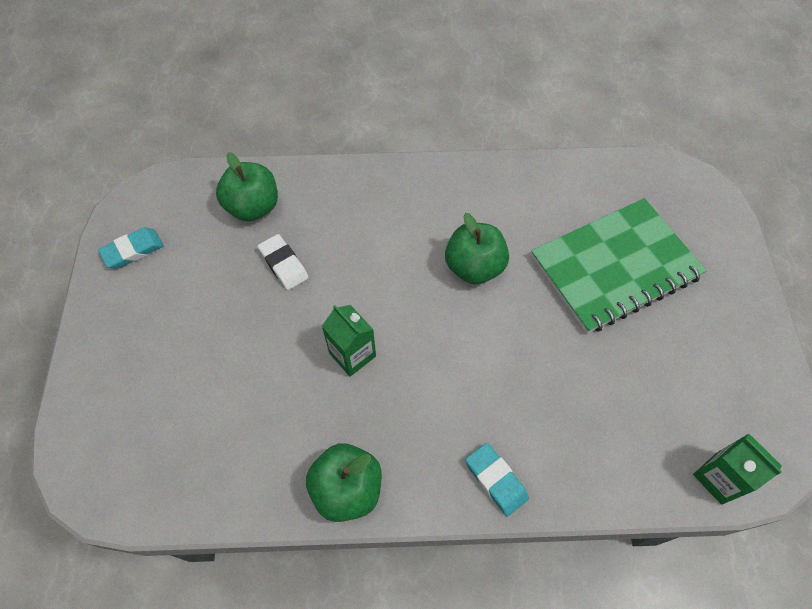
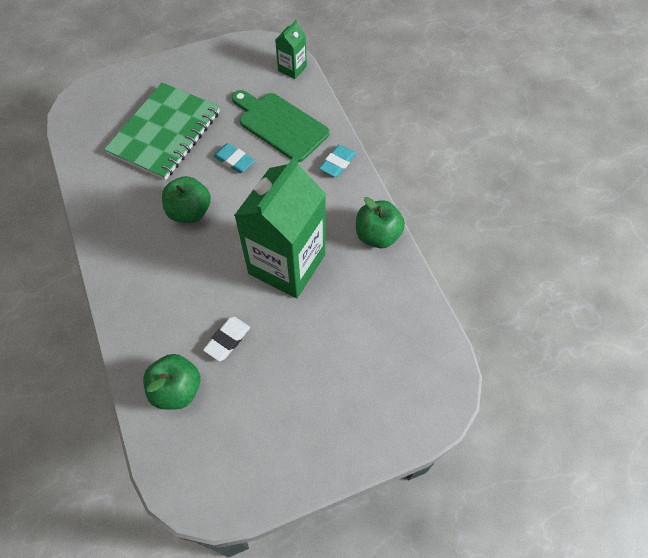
camera: 110 degrees left, 0 degrees up
turquoise eraser [98,228,164,269] -> turquoise eraser moved to [213,143,255,173]
green carton [322,305,376,377] -> green carton [234,156,326,298], size x2.26
green notebook [531,198,707,334] -> green notebook turned 75 degrees clockwise [104,83,220,180]
none -> green cutting board [232,90,330,162]

